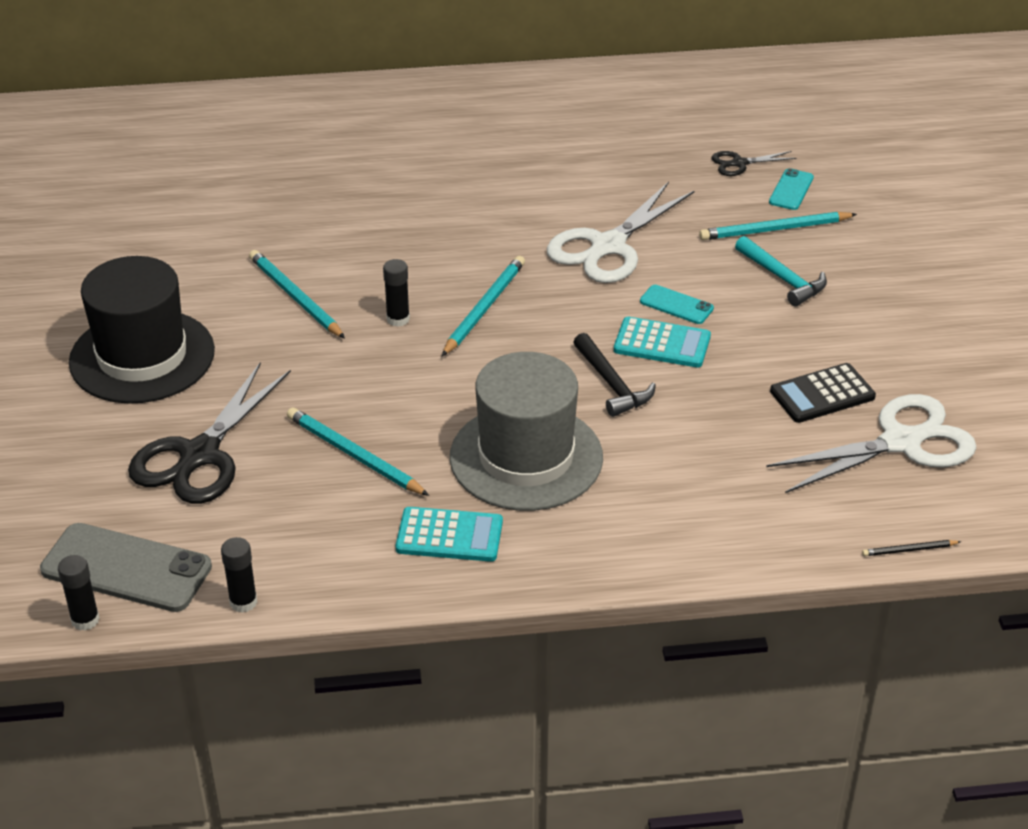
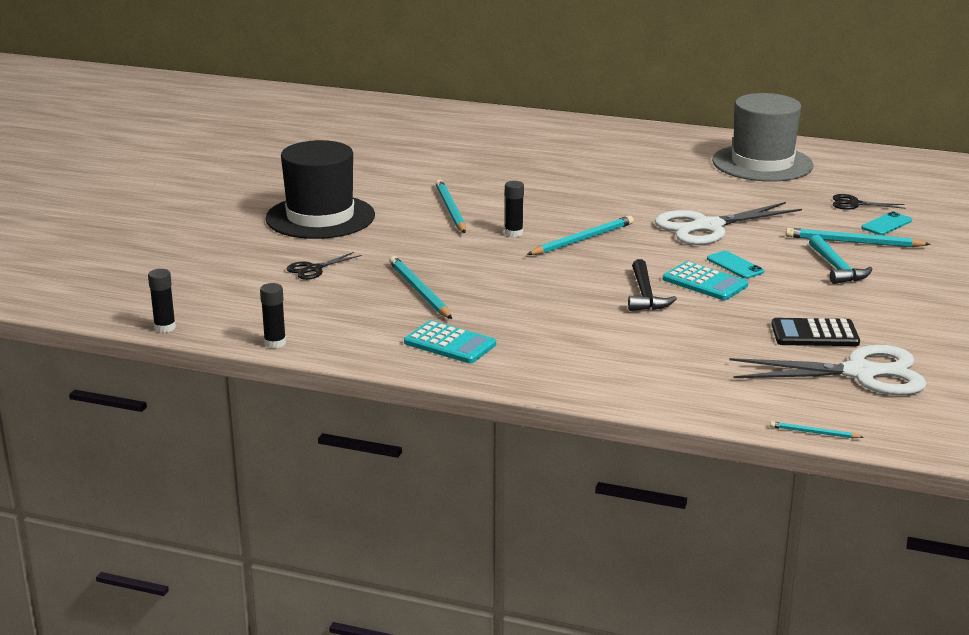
camera: 25 degrees right, 15 degrees down
grey phone [40,523,212,612] -> none
black scissors [128,363,291,504] -> black scissors [287,252,362,280], size x0.48
grey hat [450,352,603,511] -> grey hat moved to [712,93,814,182]
black pencil [862,540,961,556] -> turquoise pencil [770,421,863,439]

